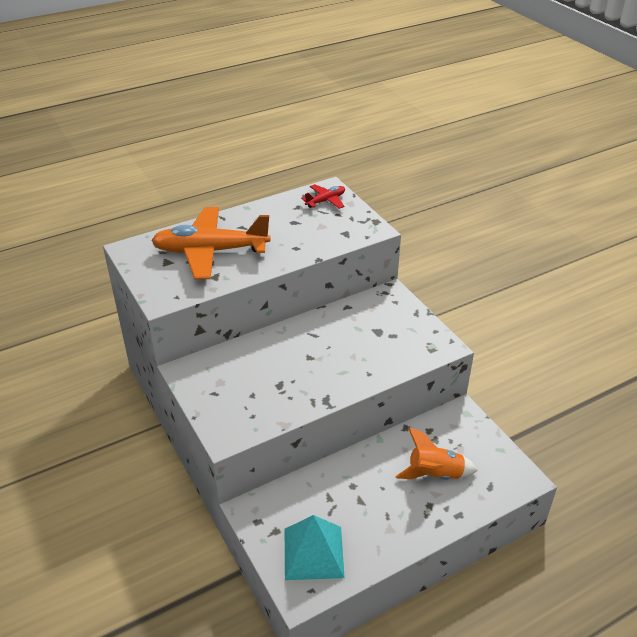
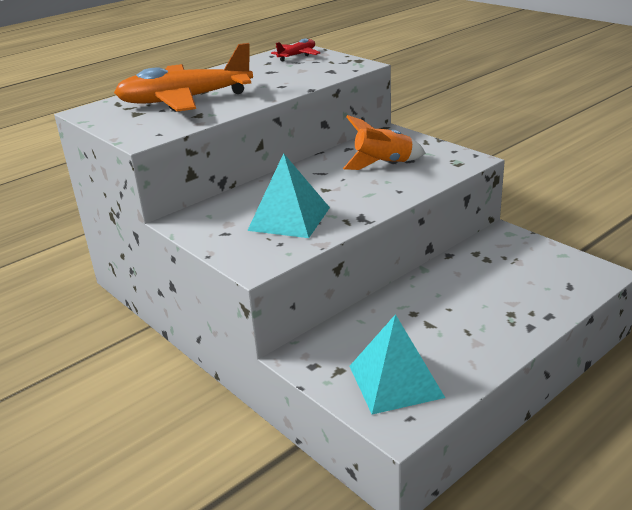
camera: 10 degrees left, 10 degrees down
orange rocket [396,427,478,480] -> orange rocket moved to [343,115,426,170]
none -> turquoise pyramid [247,153,330,238]

